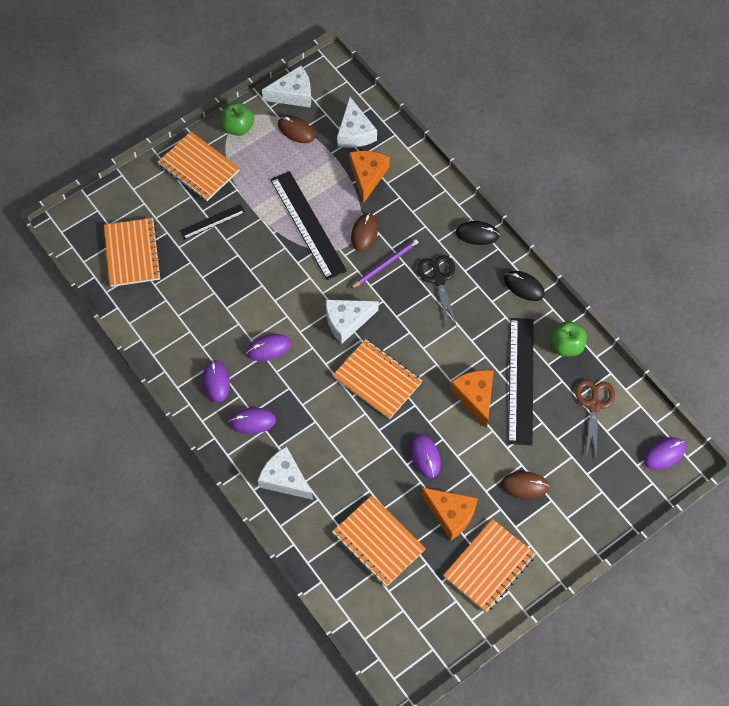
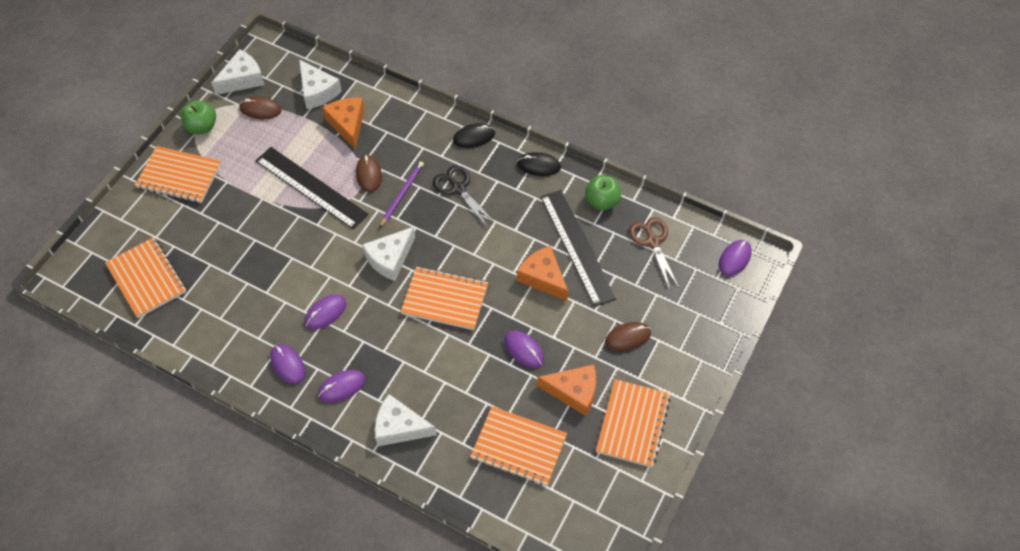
camera: 25 degrees left, 5 degrees down
black ruler [180,204,245,240] -> none

